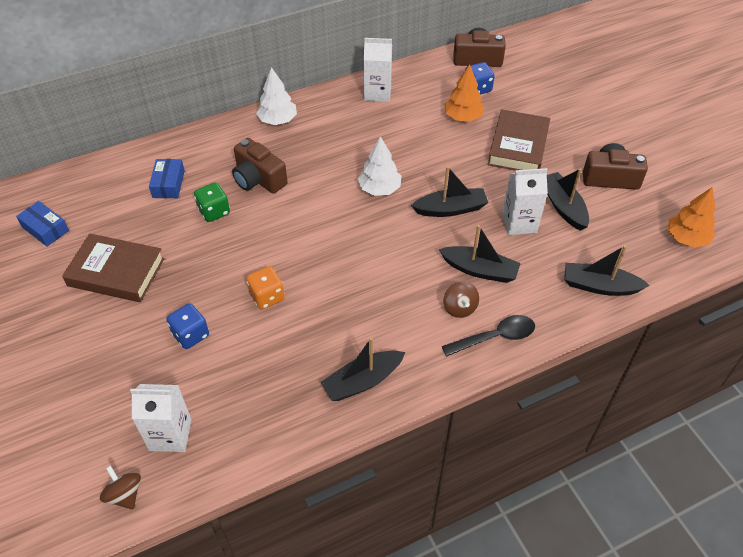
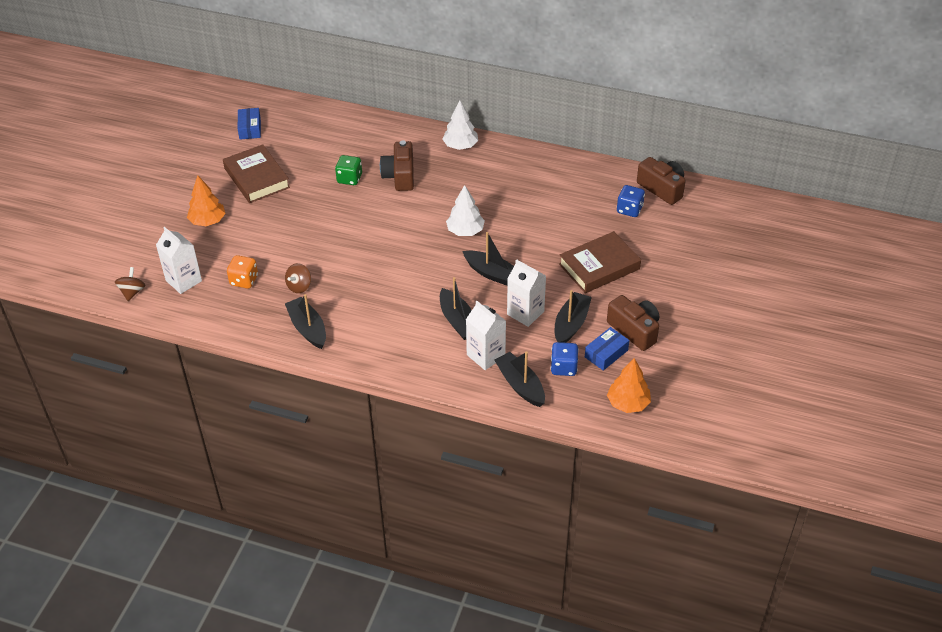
camera: 45 degrees right, 5 degrees down
blue box [149,159,185,198] -> blue box moved to [585,327,629,371]
blue dice [167,303,209,349] -> blue dice moved to [551,342,579,376]
orange dice [246,266,285,309] -> orange dice moved to [227,255,258,289]
black boat [320,337,405,401] -> black boat turned 45 degrees clockwise [285,294,326,349]
white carton [364,38,392,102] -> white carton moved to [466,301,506,370]
black spoon [442,315,535,357] -> none
orange tree [444,64,485,122] -> orange tree moved to [187,175,226,226]
brown spinning top [444,282,479,318] -> brown spinning top moved to [285,263,311,293]

